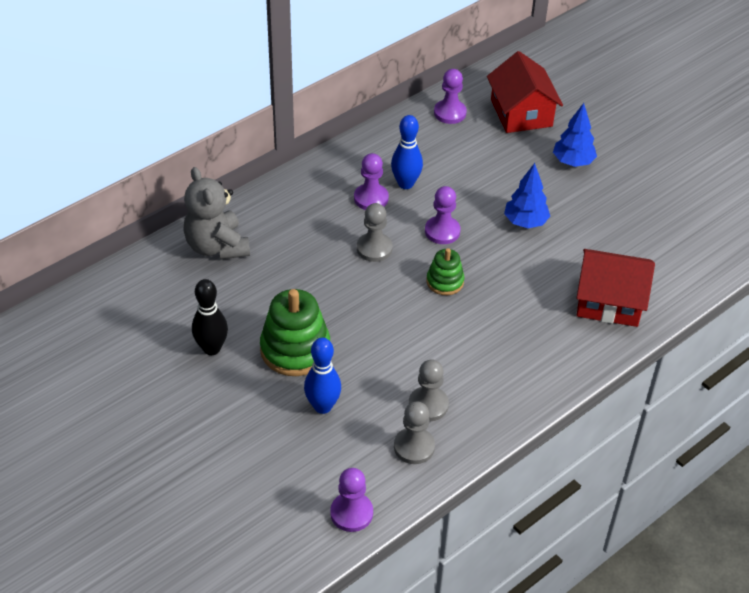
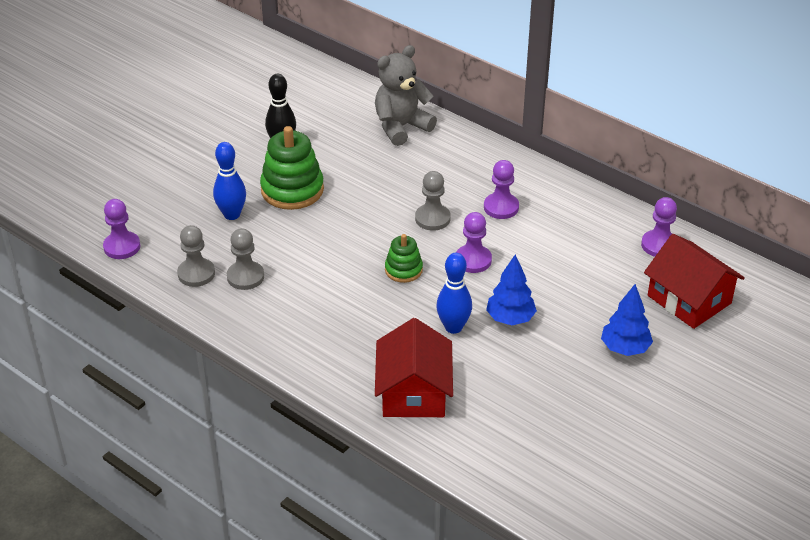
camera: 80 degrees right, 5 degrees down
blue bowling pin [391,115,423,189] -> blue bowling pin moved to [436,253,472,334]
red house [487,51,563,133] -> red house turned 75 degrees clockwise [644,234,745,329]

